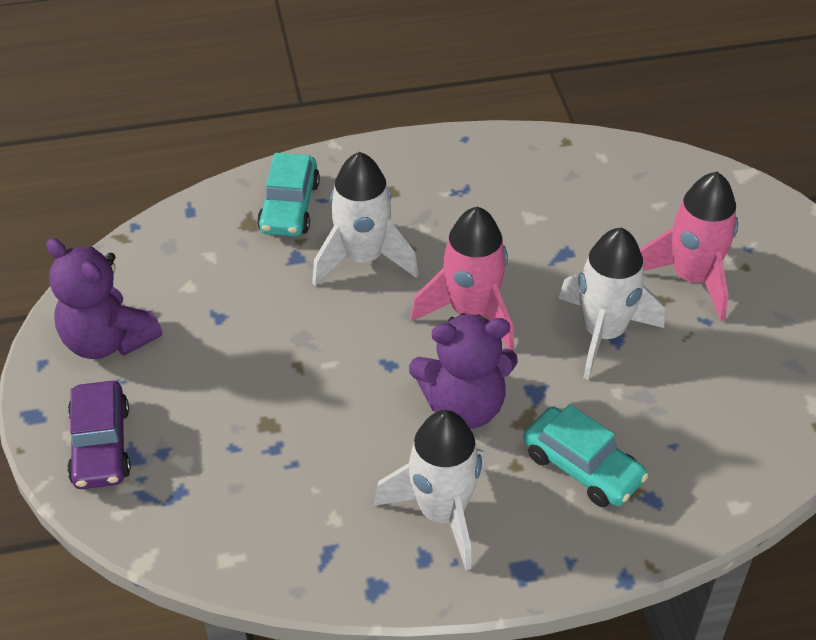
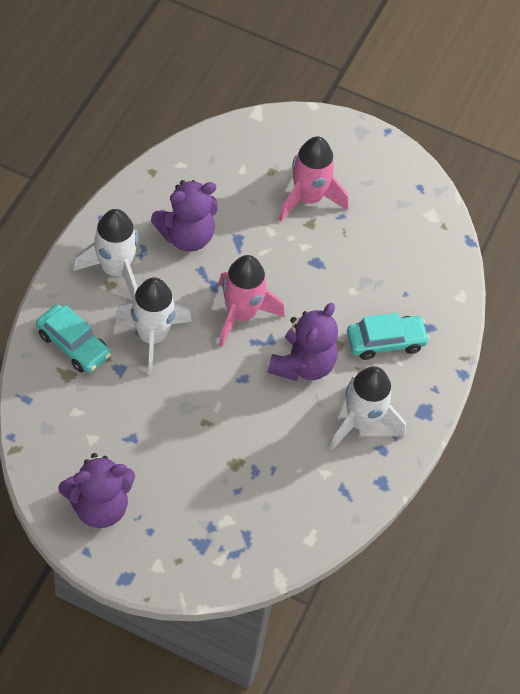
camera: 60 degrees left, 10 degrees up
purple car [67,381,131,489] -> none
white rocket [558,228,665,380] -> white rocket moved to [73,209,139,298]
none -> purple teddy bear [151,180,218,252]

